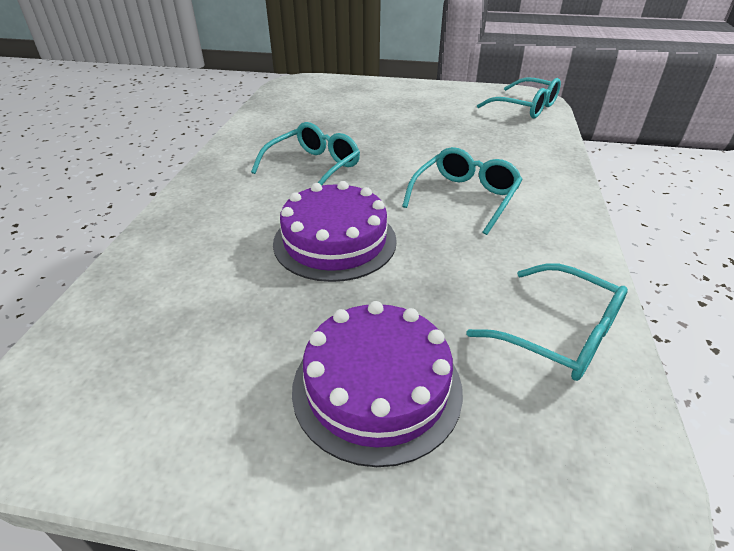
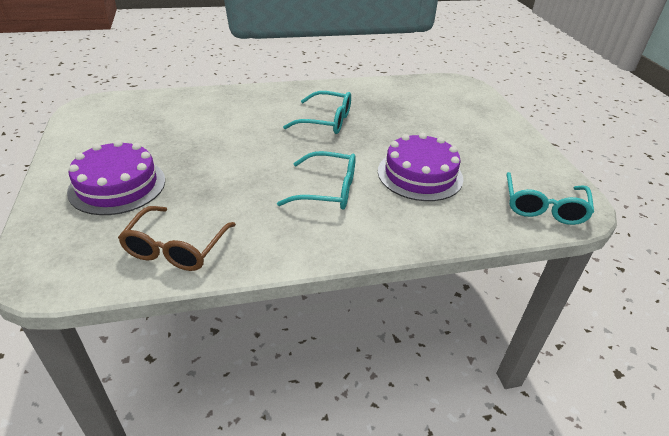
camera: 65 degrees right, 0 degrees up
purple cake [273,181,397,282] -> purple cake moved to [378,133,463,201]
turquoise glasses [466,263,628,381] -> brown glasses [118,206,236,271]

